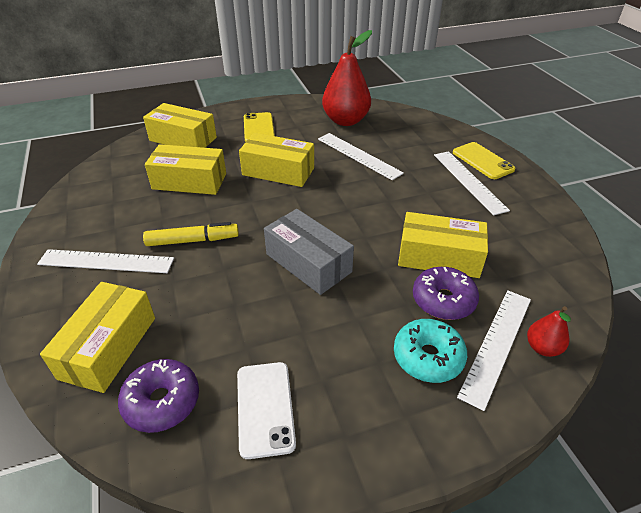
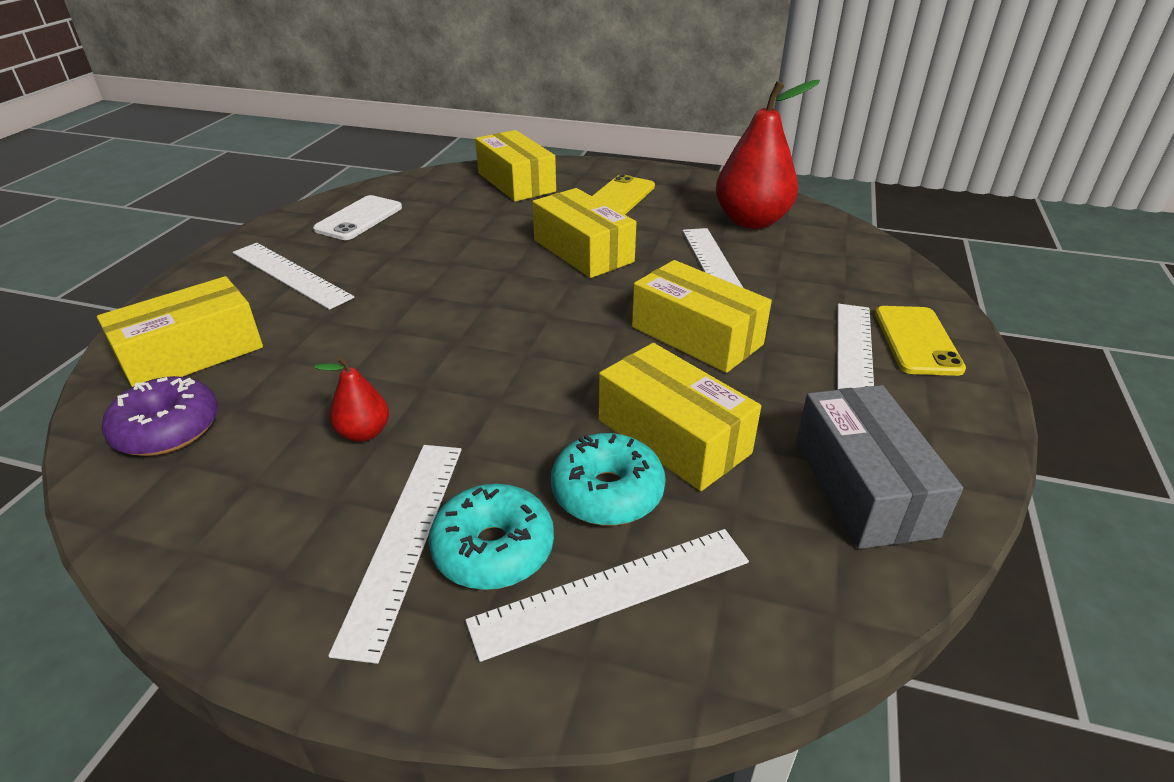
camera: 35 degrees right, 5 degrees down
yellow marker [143,222,239,246] -> none
yellow box [145,144,226,195] -> yellow box moved to [632,260,772,373]
white phone [237,362,296,459] -> white phone moved to [313,195,402,240]
grey box [264,209,354,295] -> grey box moved to [796,385,963,549]
purple donut [413,267,479,320] -> turquoise donut [551,433,666,526]
red pear [527,306,571,357] -> red pear moved to [314,356,389,442]
none -> white ruler [328,445,461,664]

